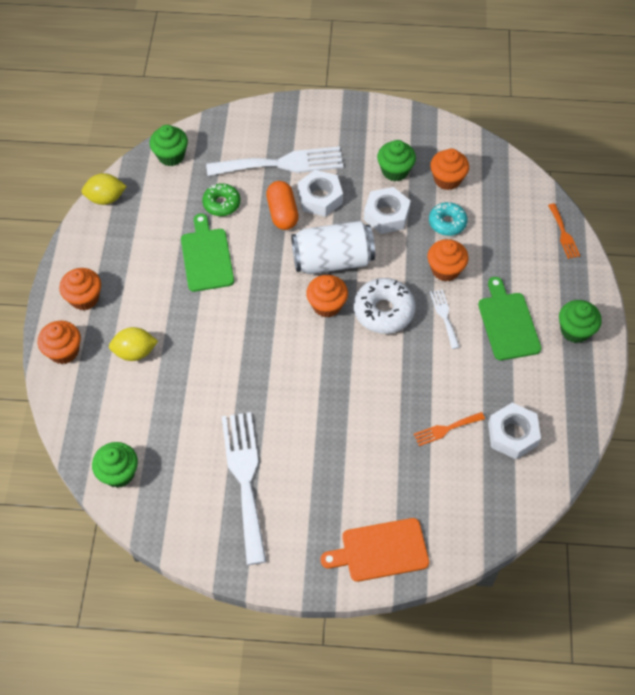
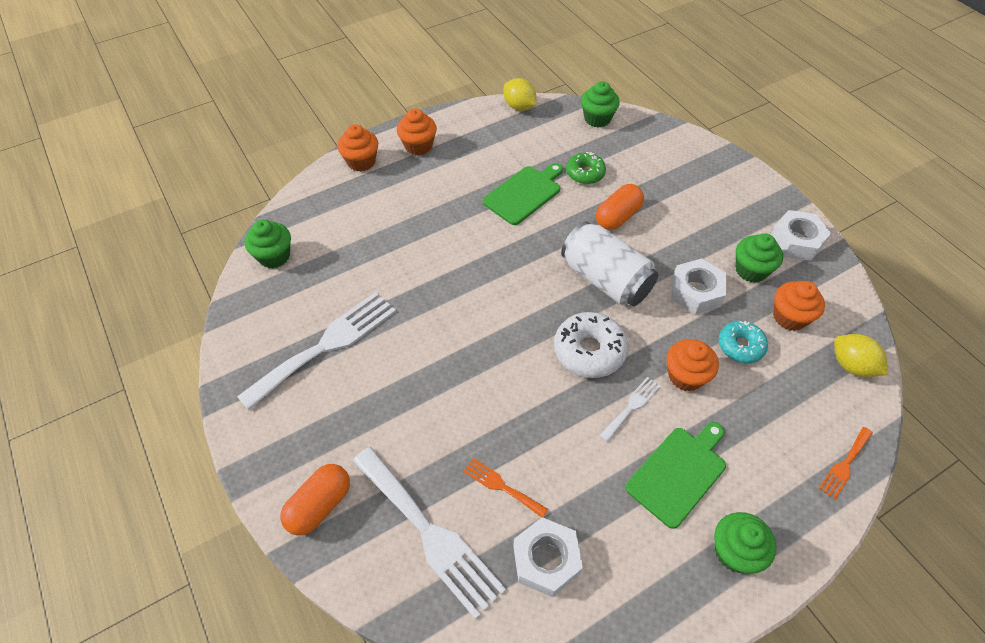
camera: 55 degrees right, 5 degrees down
yellow lemon [109,327,158,361] -> yellow lemon moved to [834,334,888,377]
white fork [206,146,343,176] -> white fork moved to [353,447,506,620]
white nut [297,170,343,217] -> white nut moved to [771,210,831,261]
orange cupcake [306,275,348,317] -> none
orange cutting board [321,518,429,582] -> orange capsule [280,464,350,536]

